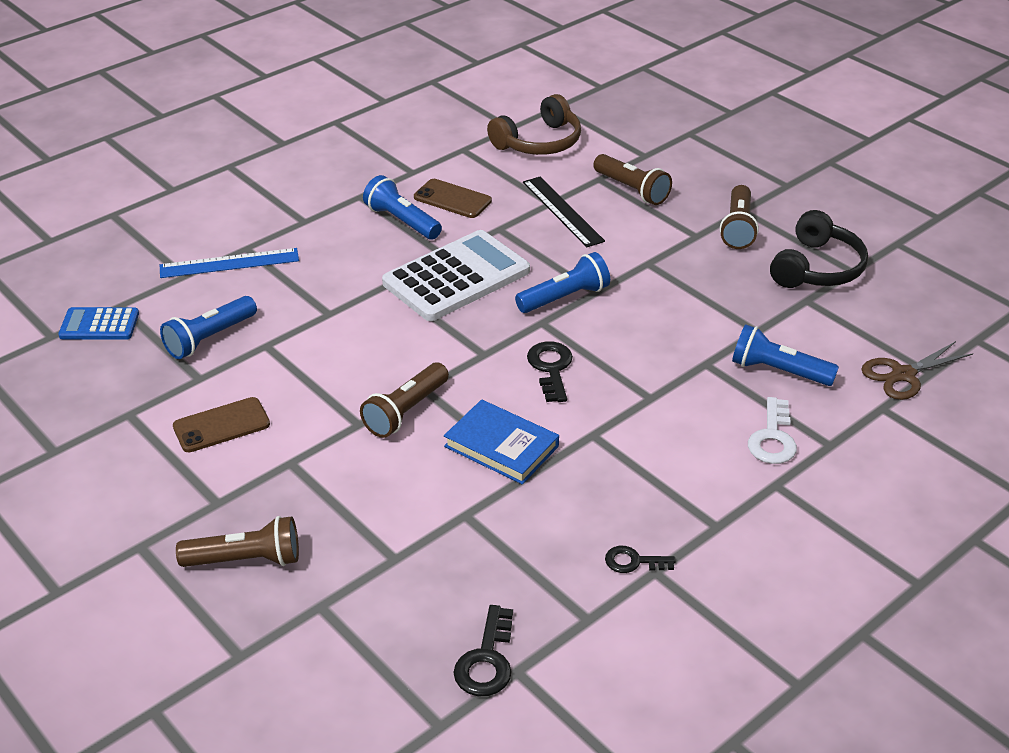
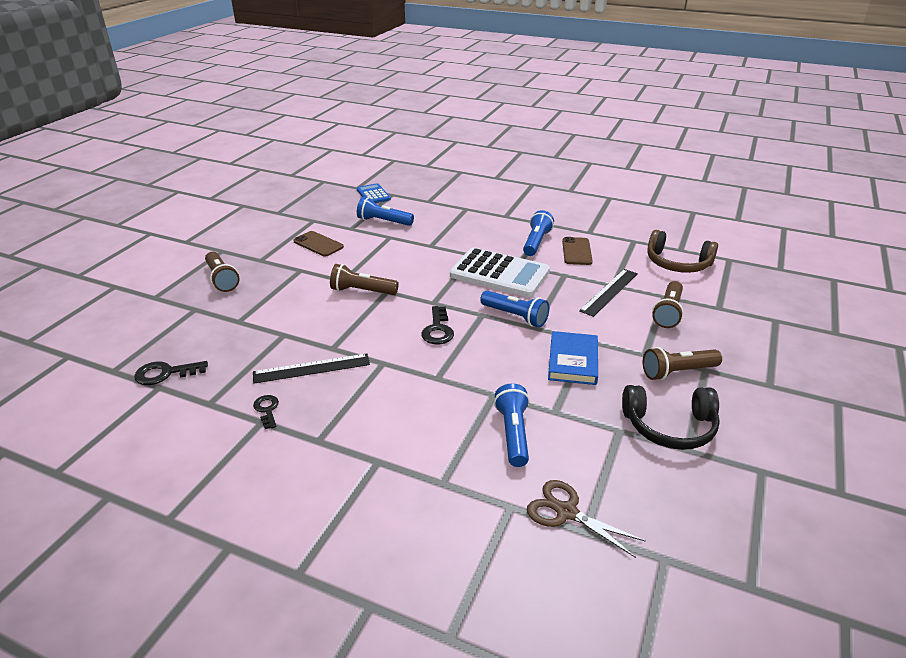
camera: 65 degrees right, 5 degrees down
blue ruler [160,248,299,278] -> none
blue book [444,399,559,485] -> blue book moved to [548,331,598,385]
black key [527,341,573,402] -> black key turned 120 degrees clockwise [421,306,454,345]
white key [748,397,797,464] -> none
none -> black ruler [253,353,370,384]

